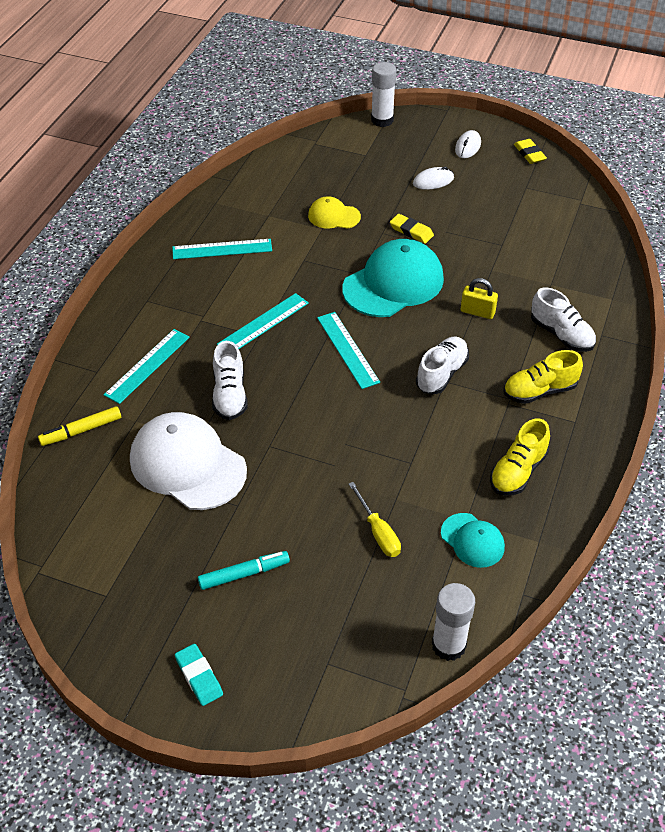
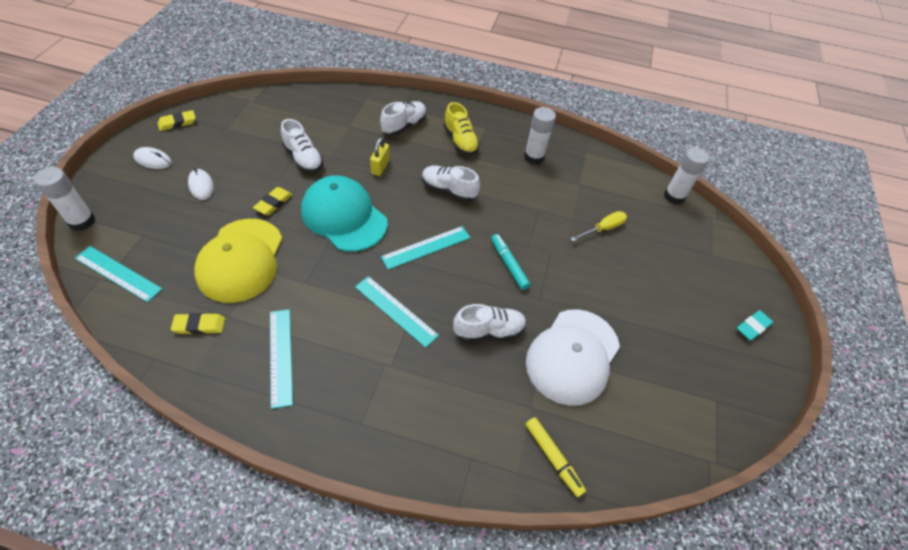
camera: 100 degrees left, 5 degrees up
turquoise ruler [104,329,190,404] -> turquoise ruler moved to [75,246,162,302]
turquoise marker [198,551,290,590] -> turquoise marker moved to [491,234,530,290]
yellow cap [308,196,361,229] -> yellow cap [194,219,282,303], size x1.93
turquoise cap [441,513,505,568] -> none
yellow shoe [490,418,550,495] -> white glue stick [524,107,556,164]
none -> yellow eraser [171,313,225,334]
none -> white shoe [281,119,323,173]

